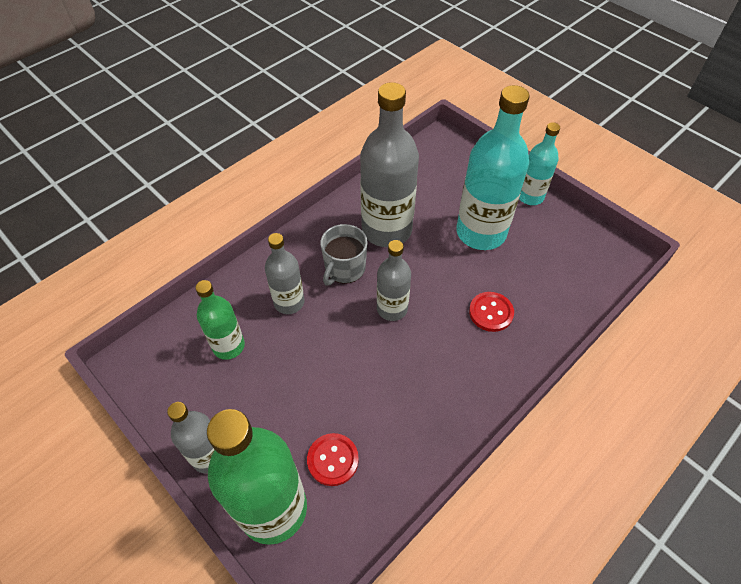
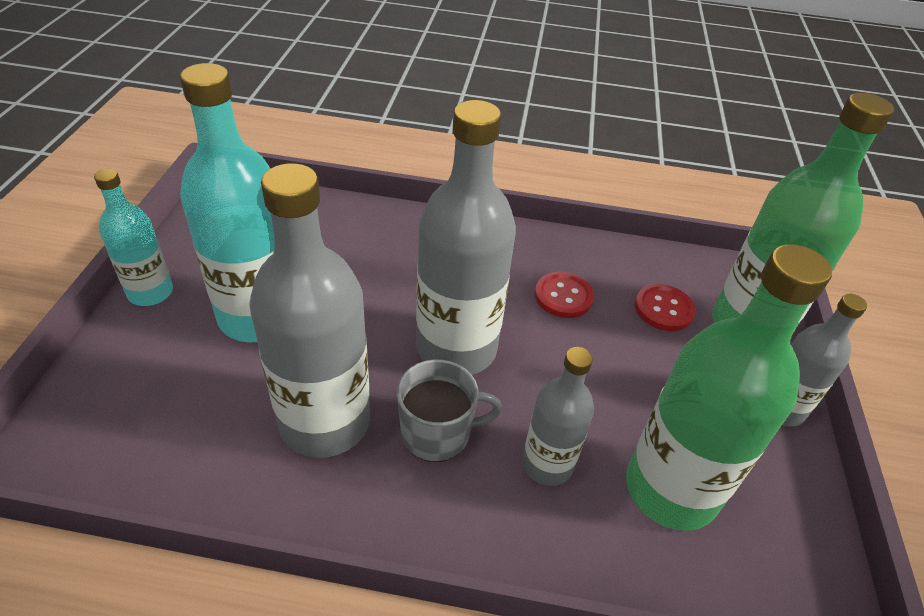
camera: 130 degrees left, 10 degrees down
green bottle [195,280,245,360] -> green bottle [626,244,832,531], size x1.78
grey bottle [377,240,411,321] -> grey bottle [416,100,516,375], size x1.78
red button [469,292,514,332] -> red button moved to [535,272,594,318]

